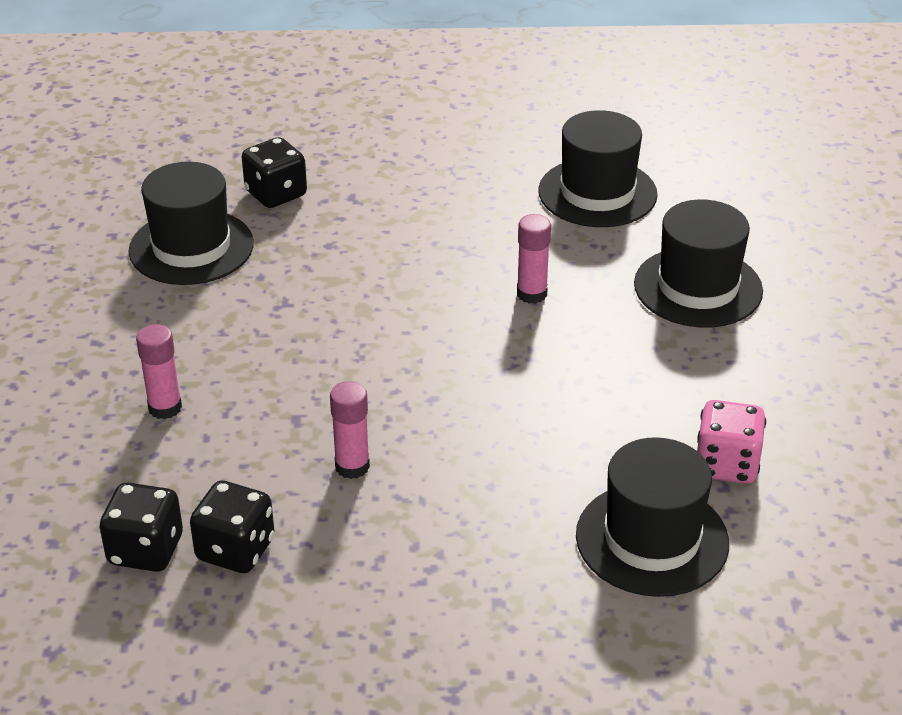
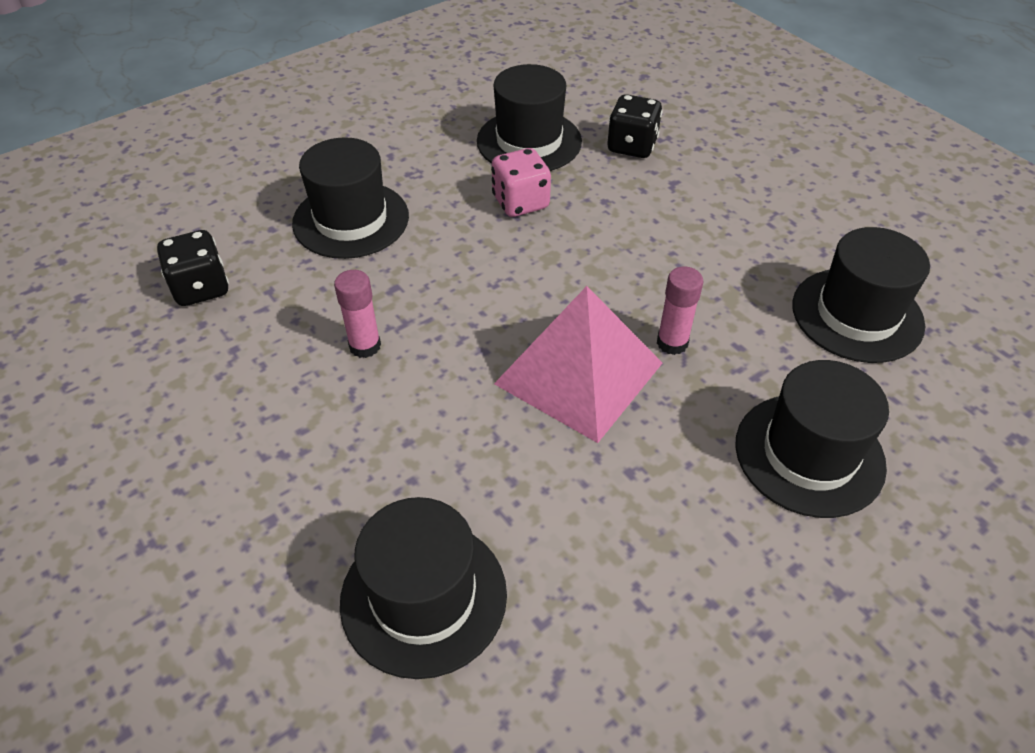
camera: 55 degrees right, 10 degrees up
pink glue stick [136,324,182,419] -> black hat [292,137,409,259]
black dice [190,481,275,573] -> none
pink dice [697,400,766,484] -> pink dice moved to [491,148,551,217]
none -> pink pyramid [494,286,662,443]

